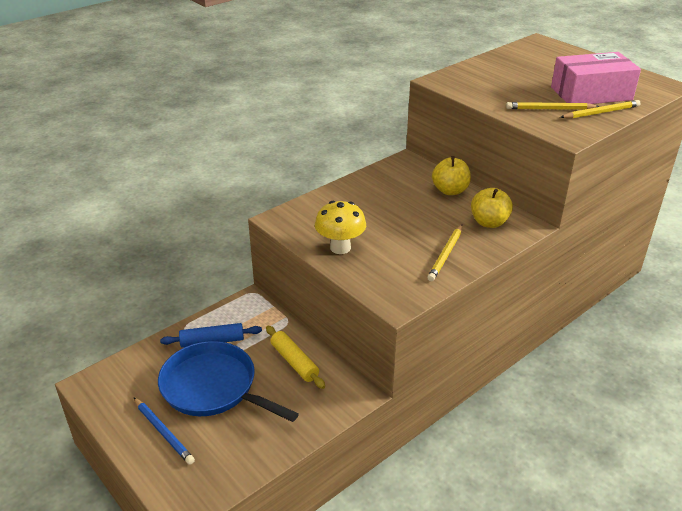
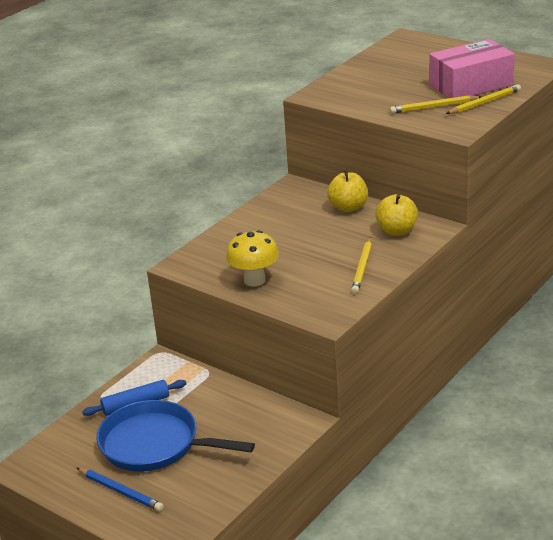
camera: 10 degrees left, 5 degrees down
yellow rolling pin [266,326,325,389] -> none

